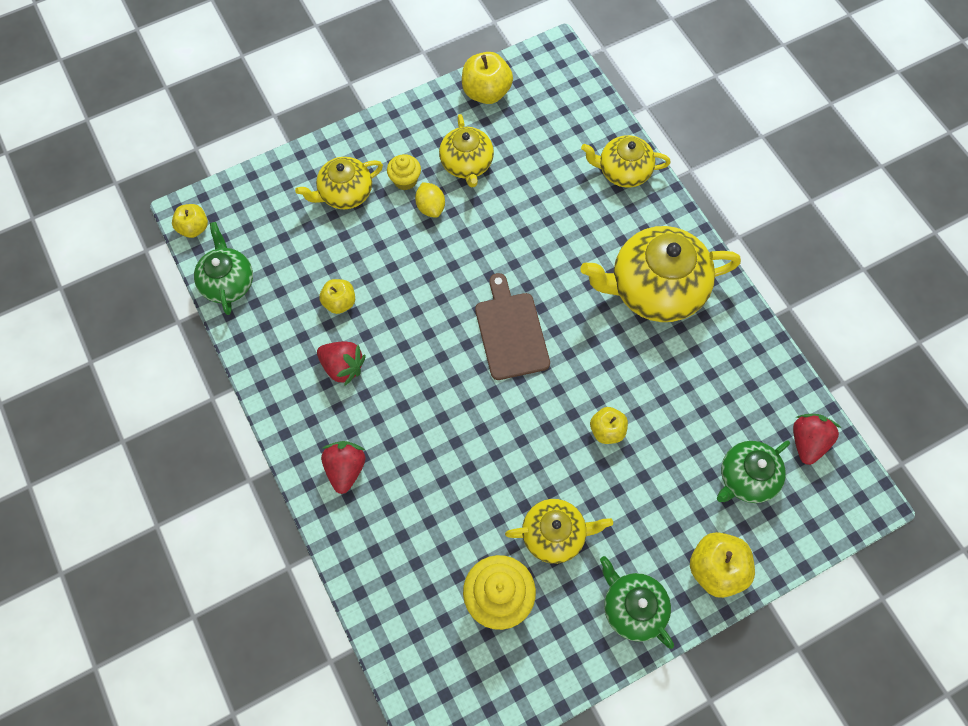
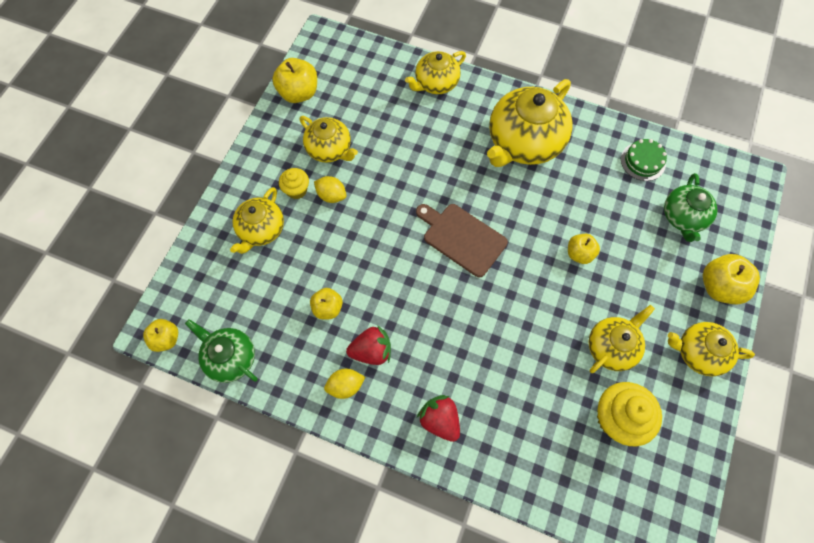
camera: 40 degrees left, 0 degrees up
green teapot [600,556,674,649] -> yellow teapot [668,322,755,376]
red strawberry [793,414,841,465] -> none
none -> yellow lemon [324,369,365,399]
none -> green cake [621,139,667,181]

